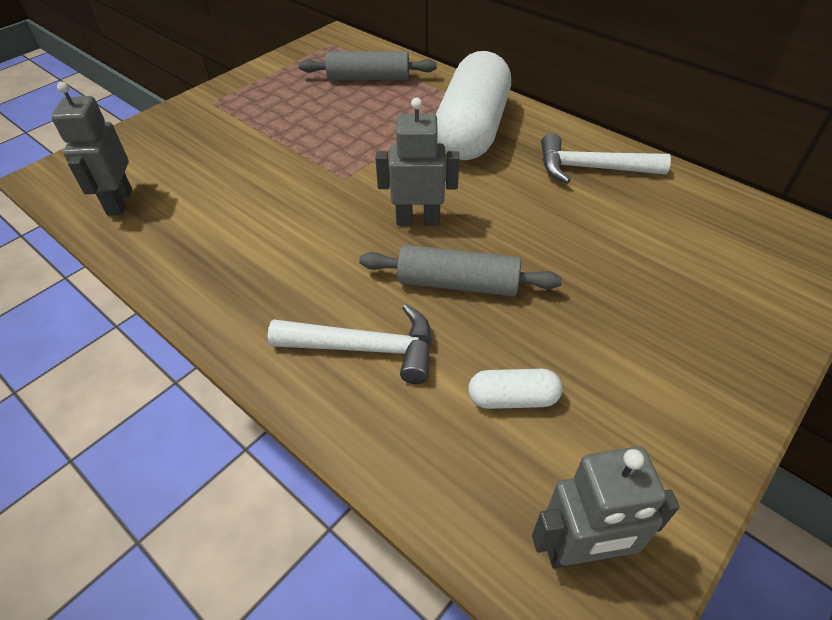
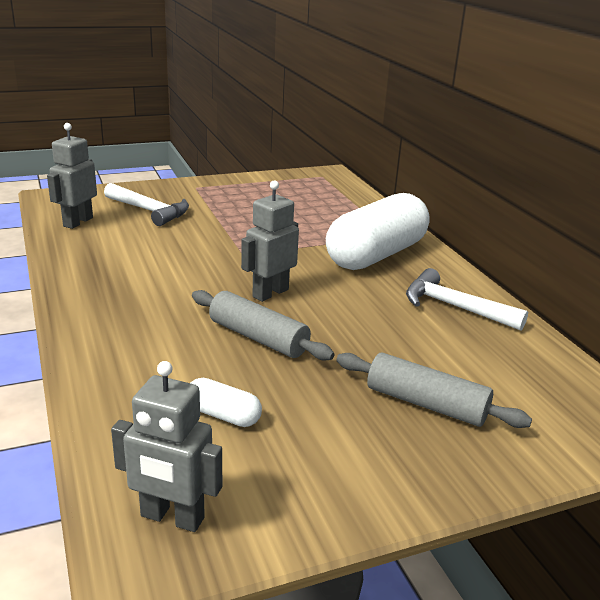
camera: 25 degrees right, 20 degrees down
white hammer [268,304,432,384] -> white hammer moved to [104,183,189,226]
grey rolling pin [299,51,437,80] -> grey rolling pin moved to [336,352,532,428]
grey robot [375,97,459,225] -> grey robot turned 75 degrees counterclockwise [241,180,299,302]

